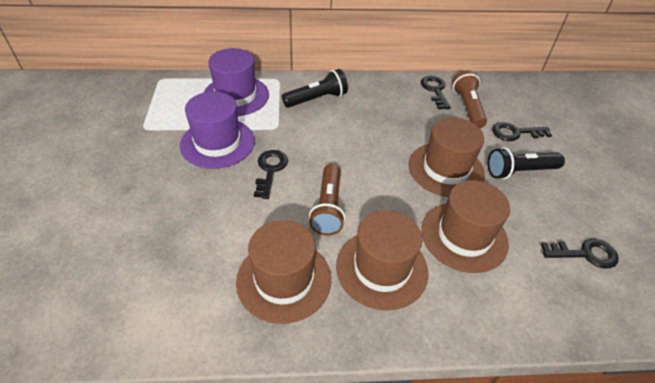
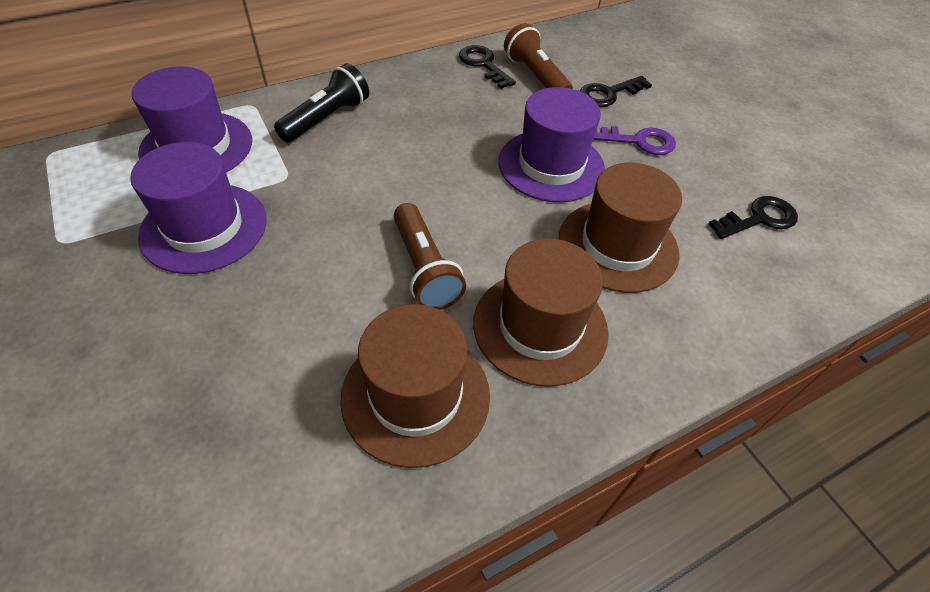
camera: 25 degrees left, 5 degrees up
black key [254,150,288,199] -> none
brown hat [409,117,485,197] -> purple hat [498,87,605,202]
black flashlight [488,147,565,179] -> purple key [593,126,676,155]

